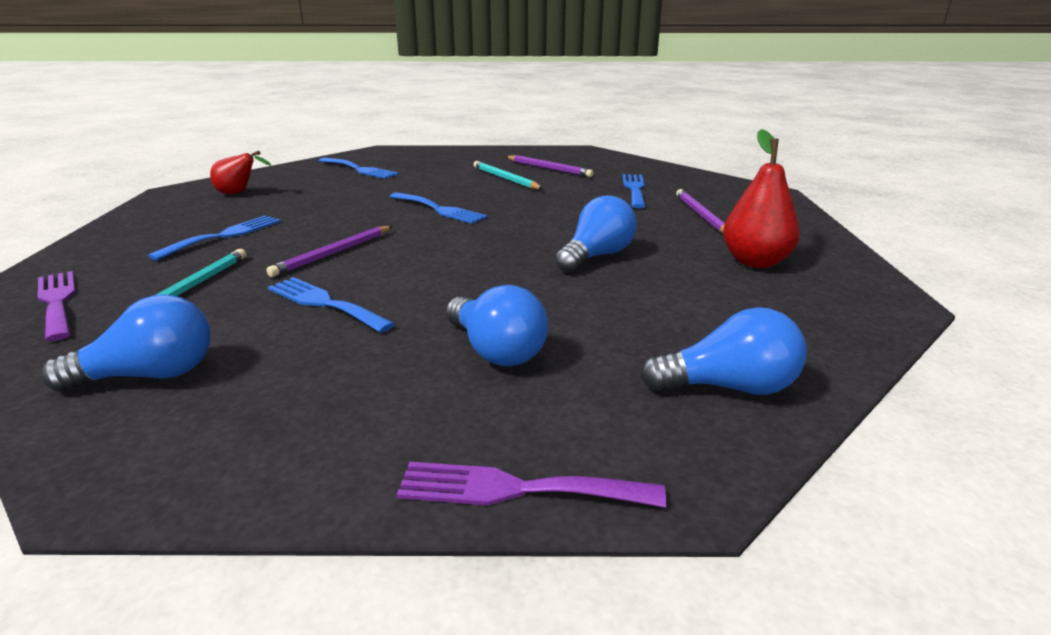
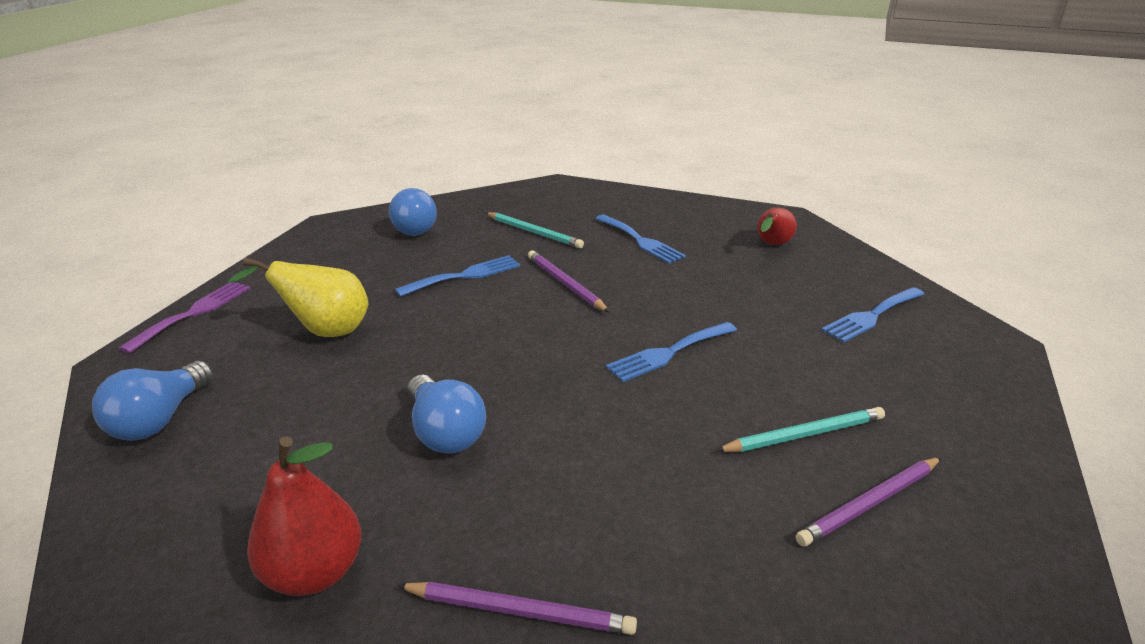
camera: 110 degrees right, 5 degrees up
purple fork [38,271,75,341] -> none
blue light bulb [446,285,548,366] -> yellow pear [228,257,369,337]
blue fork [622,174,646,208] -> none

